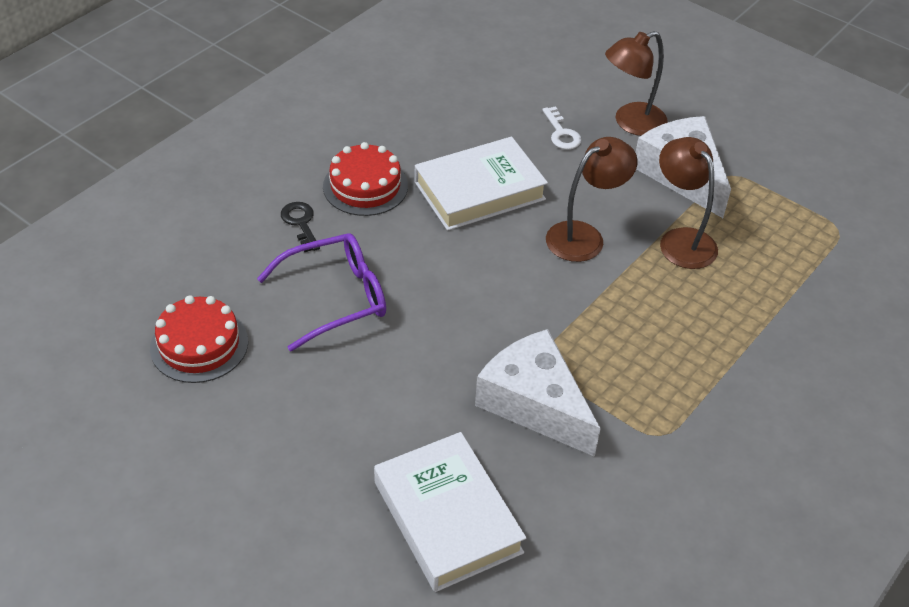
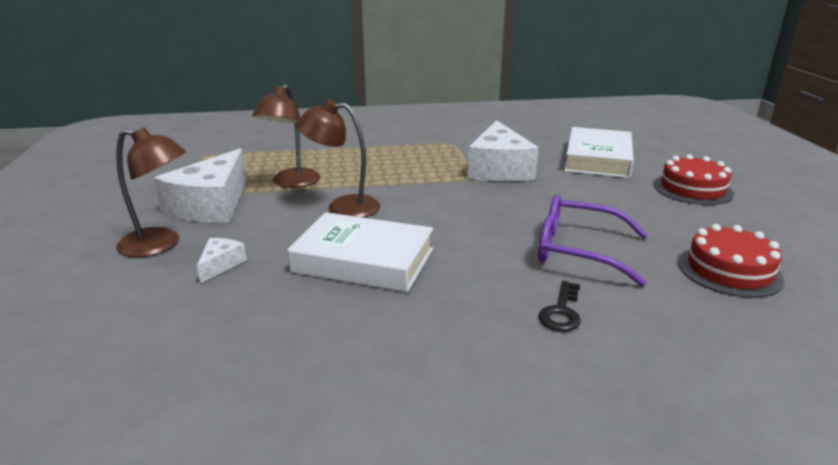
camera: 135 degrees left, 20 degrees down
red cake [323,142,408,216] -> red cake moved to [654,154,734,205]
white key [542,106,582,150] -> white cheese [197,238,247,283]

